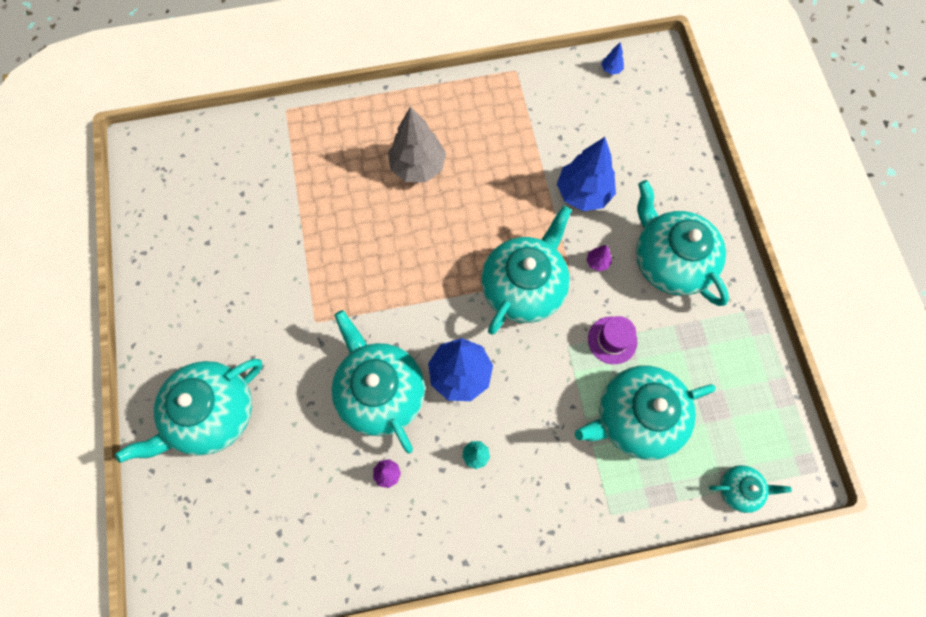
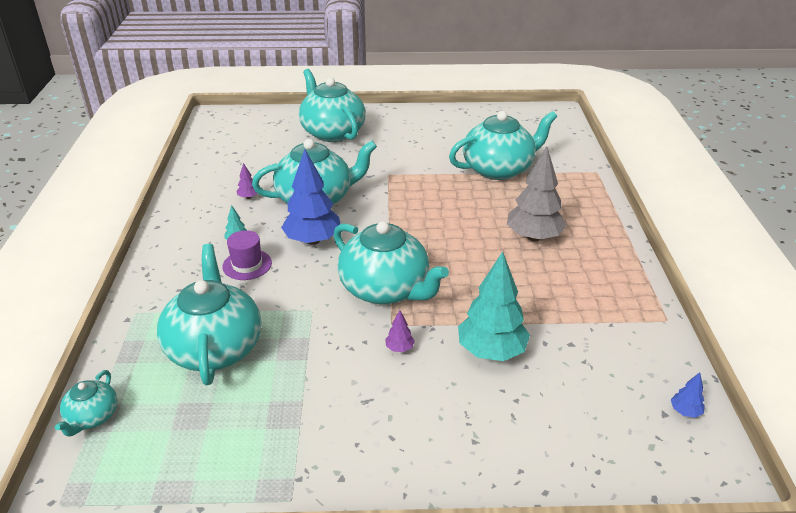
camera: 100 degrees right, 35 degrees down
blue tree [557,137,616,211] -> turquoise tree [458,251,530,361]
purple hat [588,316,637,364] -> purple hat moved to [222,230,272,280]
turquoise teapot [636,180,729,306] -> turquoise teapot moved to [449,111,557,180]

